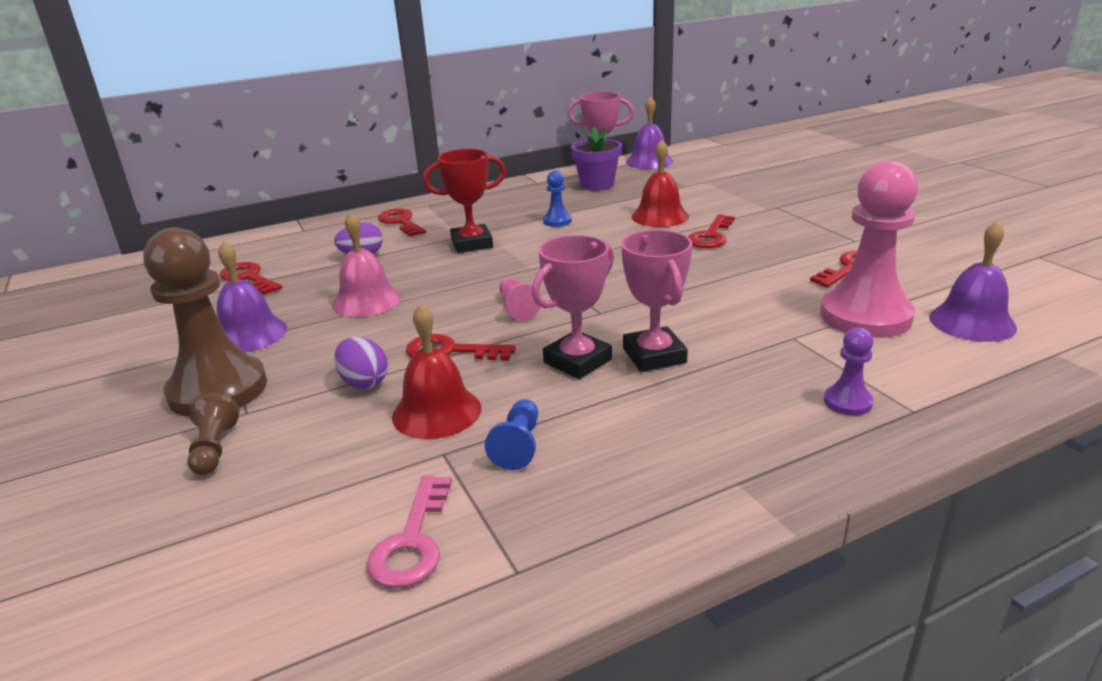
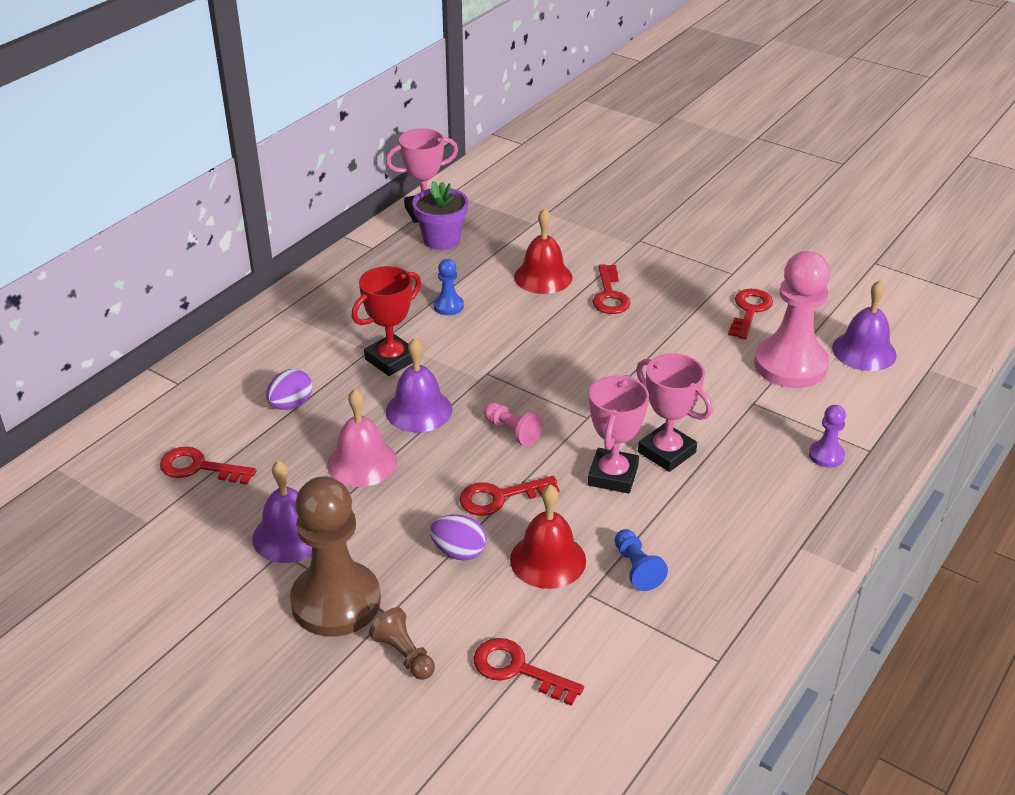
camera: 30 degrees left, 10 degrees up
pink key [366,475,452,588] -> none
red key [378,209,426,237] -> red key moved to [473,638,584,706]
purple bell [626,96,673,169] -> purple bell moved to [386,338,452,432]

